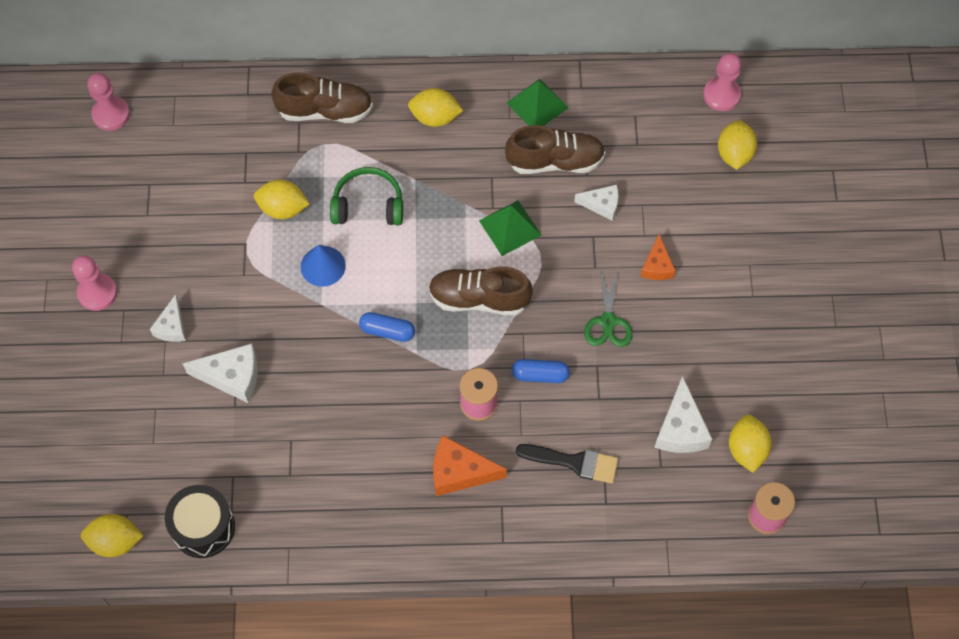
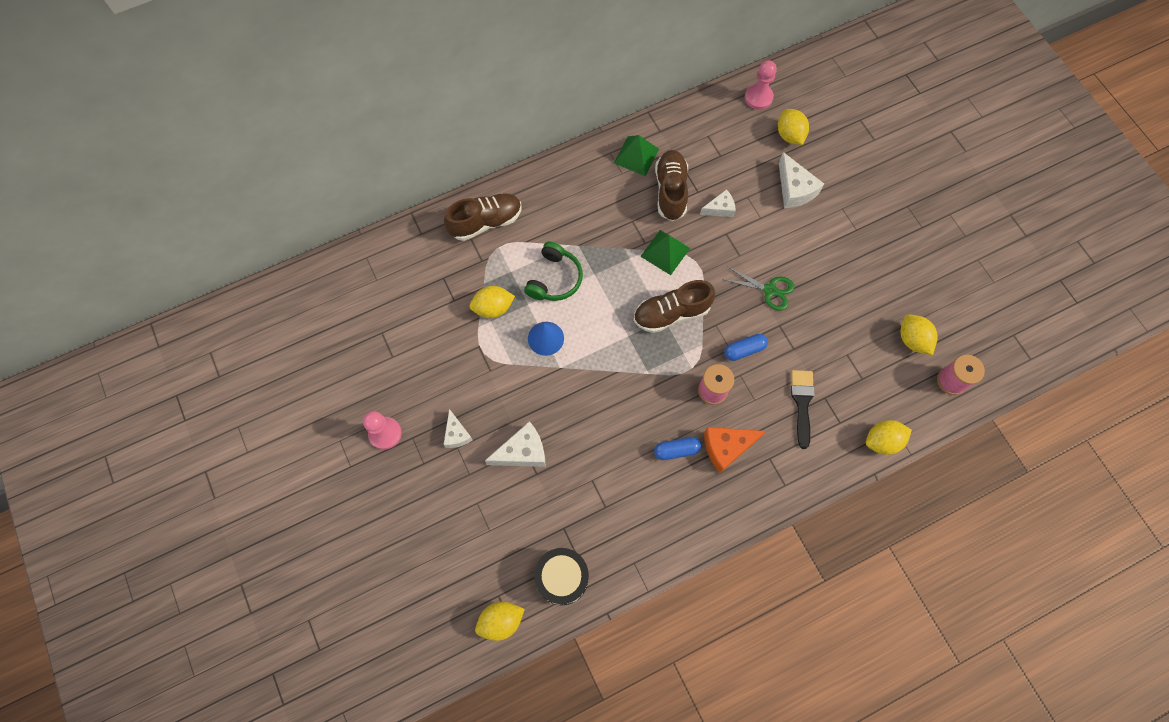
camera: 25 degrees left, 5 degrees up
pink pawn [87,73,130,131] -> none
green headphones [330,167,403,225] -> green headphones turned 135 degrees clockwise [524,242,583,301]
blue capsule [359,312,415,342] -> blue capsule moved to [654,437,701,460]
yellow lemon [408,88,463,127] -> yellow lemon moved to [866,420,912,455]
brown shoe [505,125,605,174] -> brown shoe turned 60 degrees counterclockwise [655,150,688,221]
black brush [516,444,618,484] -> black brush turned 75 degrees counterclockwise [791,370,815,449]
green scissors [584,265,632,347] -> green scissors turned 45 degrees counterclockwise [722,267,795,311]
orange cheese [641,234,675,280] -> none
white cheese [654,376,712,453] -> white cheese moved to [779,152,824,208]

